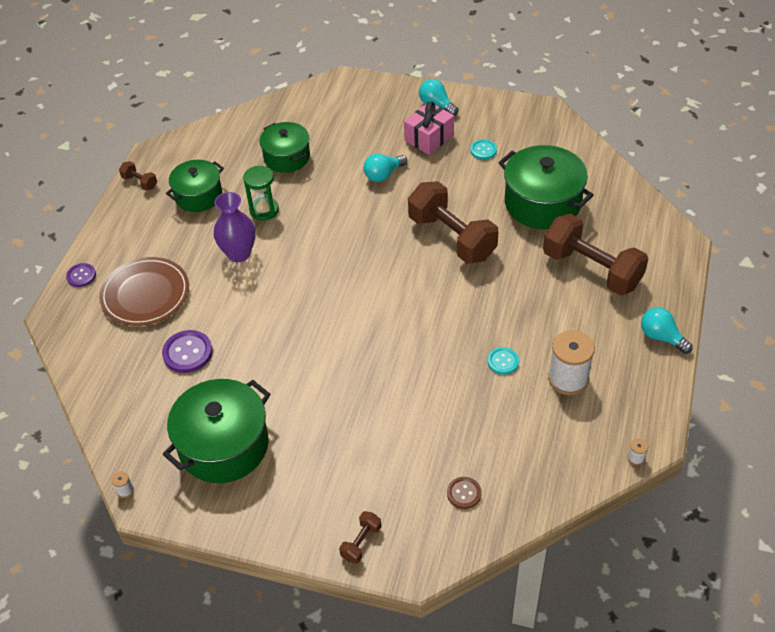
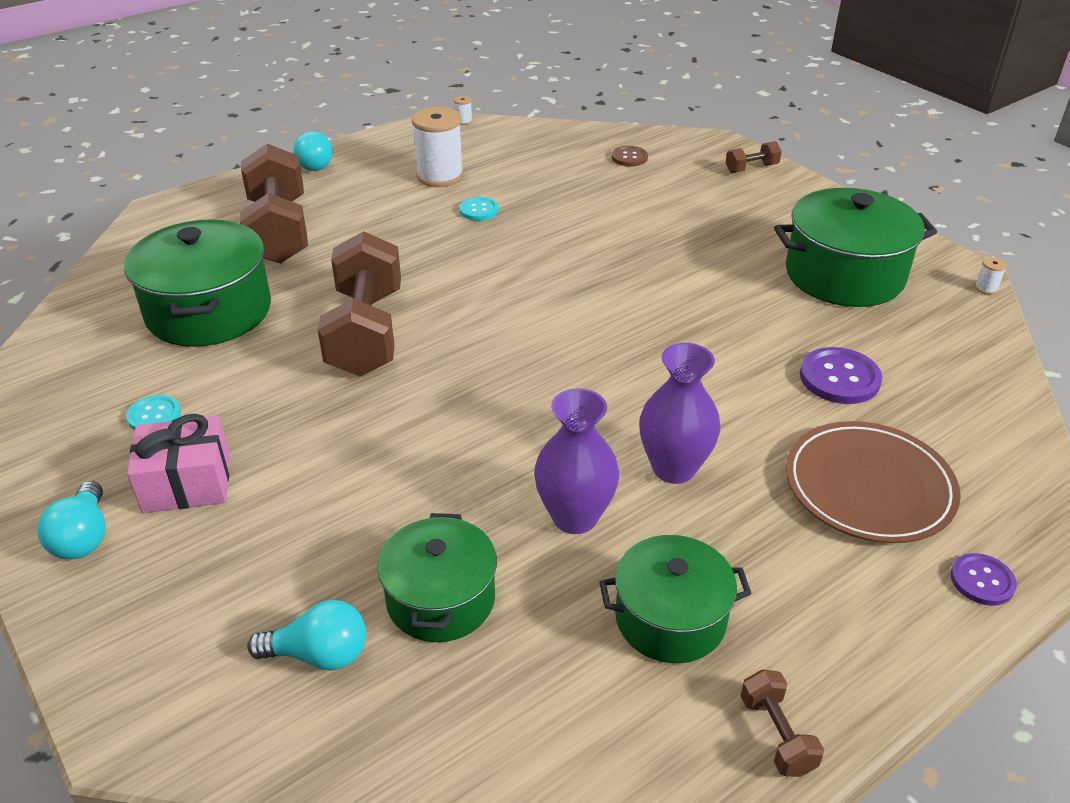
camera: 145 degrees left, 10 degrees down
green hourglass [243,165,279,221] -> purple vase [534,388,619,534]
turquoise light bulb [363,154,407,182] -> turquoise light bulb moved to [247,600,366,670]

